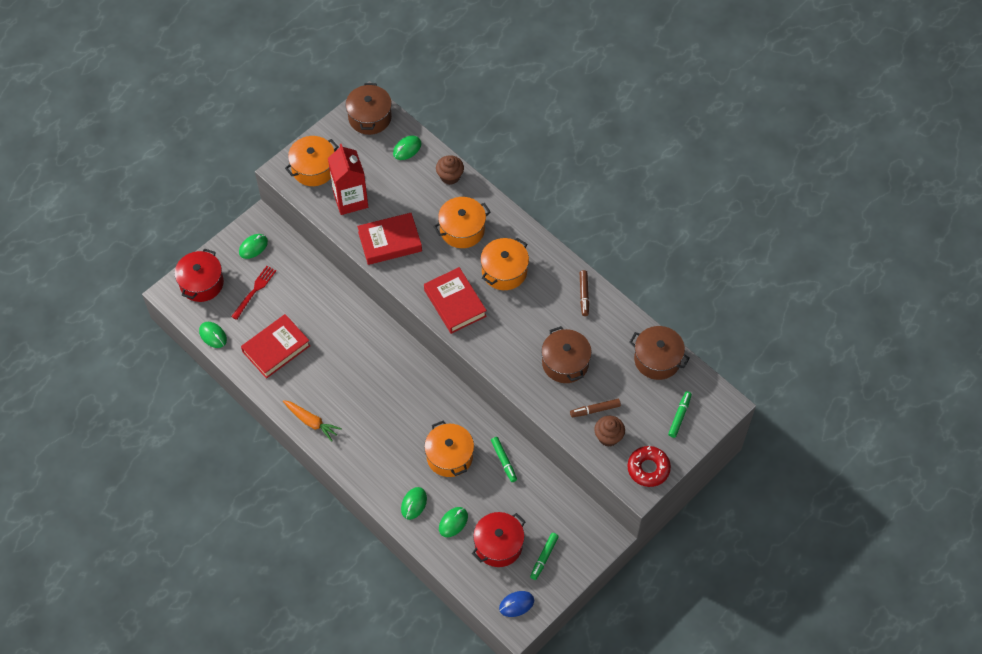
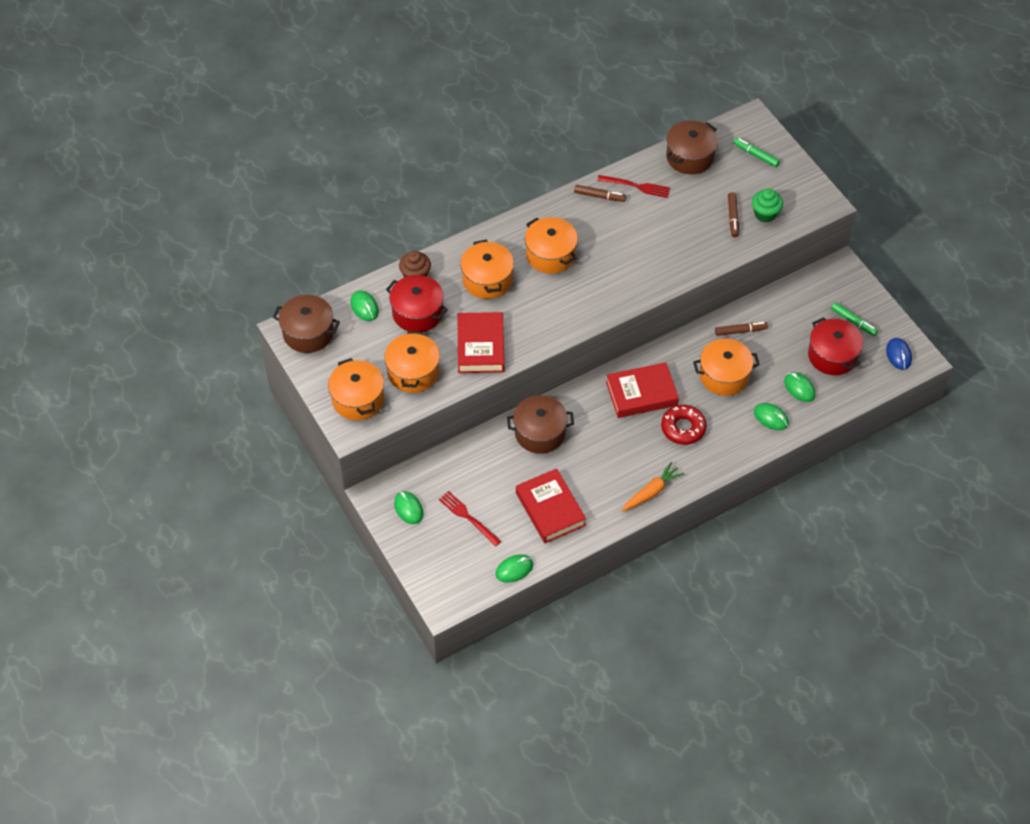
camera: 75 degrees left, 5 degrees down
red pot [175,248,224,302] -> red pot moved to [386,275,448,332]
red carton [328,144,368,215] -> orange pot [384,331,440,393]
red book [424,267,487,334] -> red book moved to [606,362,679,418]
green marker [491,437,517,482] -> brown marker [715,322,768,336]
brown pot [541,326,592,383] -> brown pot moved to [507,395,574,454]
brown cupcake [594,416,625,447] -> green cupcake [752,189,783,223]
red donut [628,446,671,487] -> red donut moved to [661,405,707,445]
none -> red fork [597,175,670,198]

